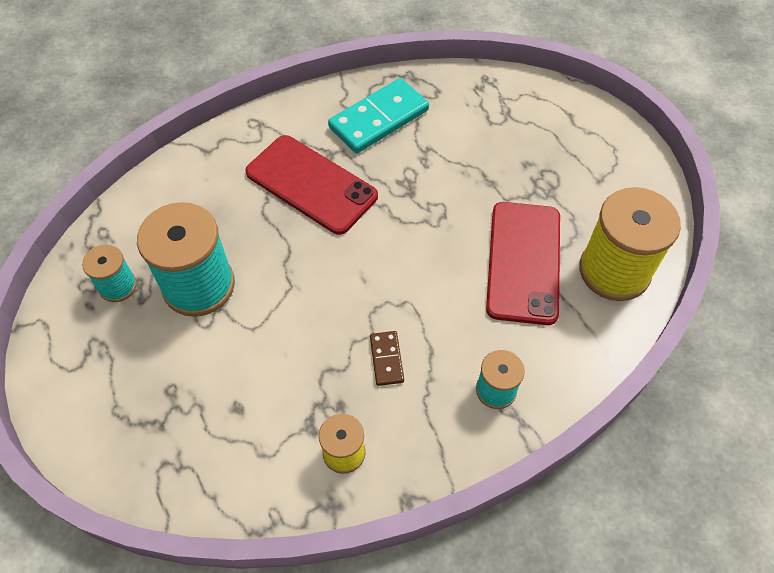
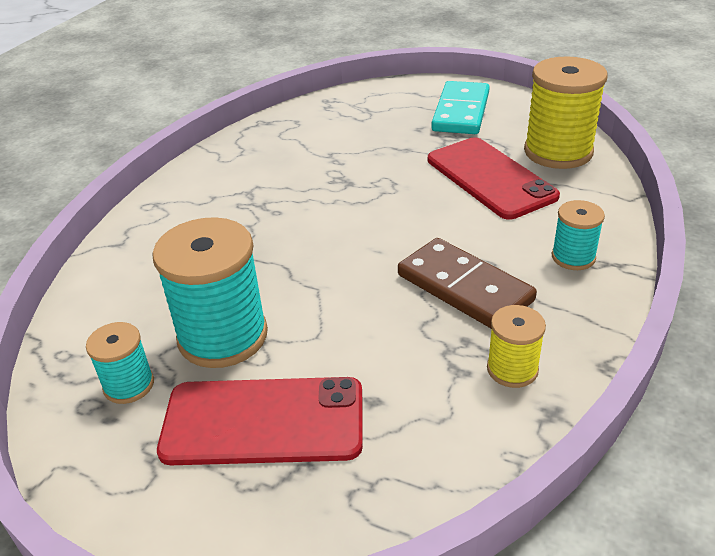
camera: 35 degrees left, 20 degrees down
red phone [245,135,378,235] -> red phone moved to [157,377,363,465]
turquoise domino [328,78,429,153] -> turquoise domino moved to [431,81,490,134]
brown domino [370,331,404,386] -> brown domino [398,238,537,329], size x2.06

